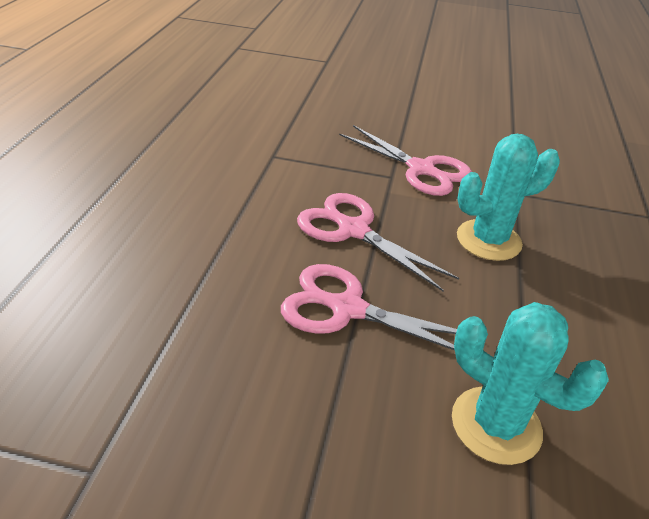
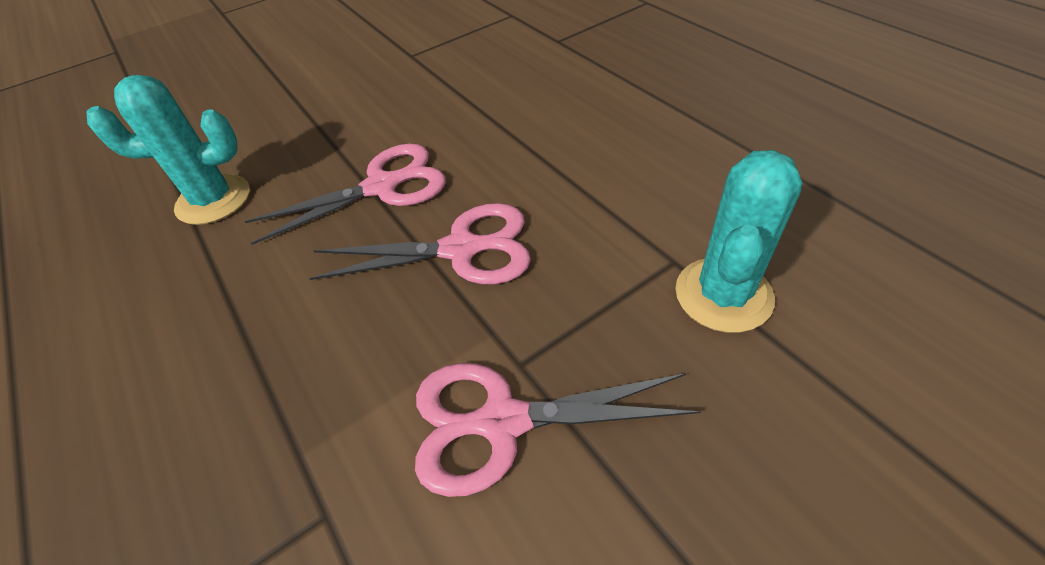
camera: 140 degrees right, 10 degrees up
turquoise cactus [457,134,560,261] -> turquoise cactus moved to [675,150,802,333]

